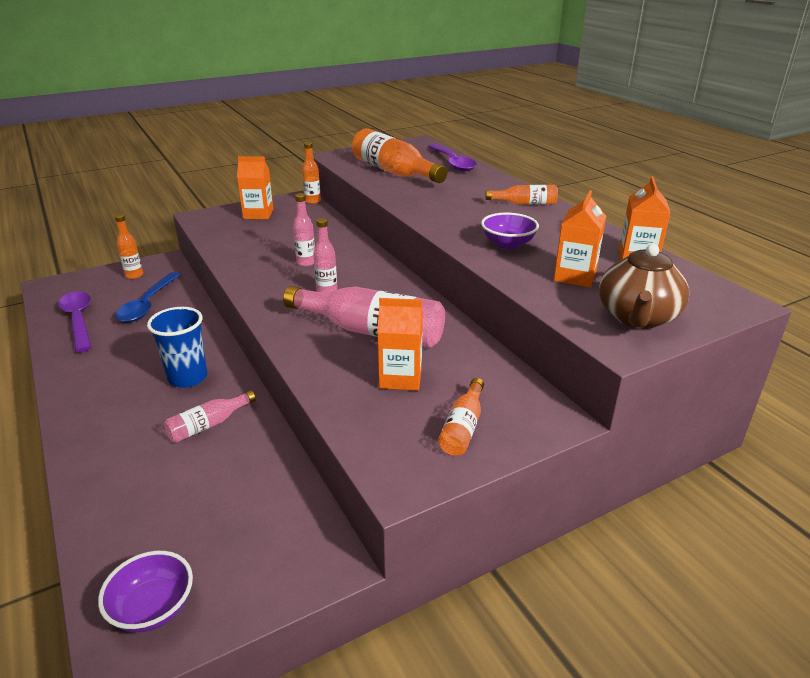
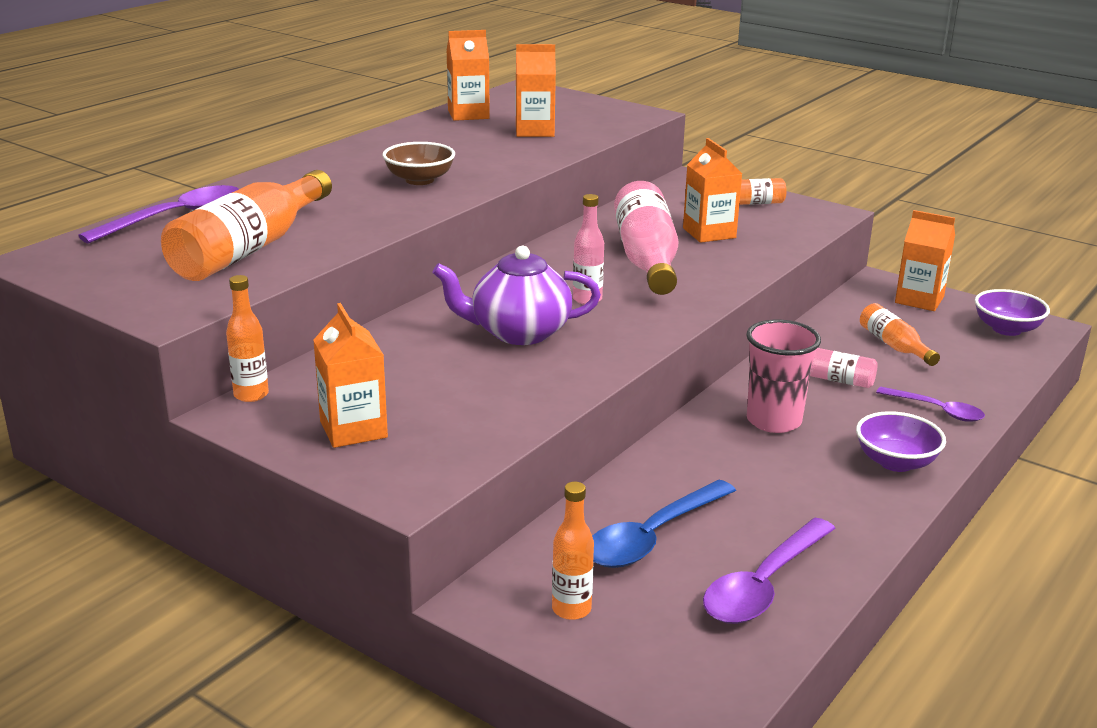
camera: 115 degrees left, 5 degrees down
blue spoon [115,272,181,322] -> blue spoon turned 150 degrees clockwise [592,479,736,568]
blue cup [147,307,208,388] -> pink cup [746,320,821,433]
pink bottle [293,193,315,267] -> purple teapot [433,246,601,345]
purple bowl [481,212,539,249] -> purple bowl moved to [856,411,946,472]
orange bottle [485,185,558,205] -> orange bottle moved to [860,303,940,366]
brown teapot [599,244,690,329] -> none
none -> brown bowl [382,142,455,185]
none -> purple spoon [876,387,985,422]
none -> orange carton [895,210,955,311]

